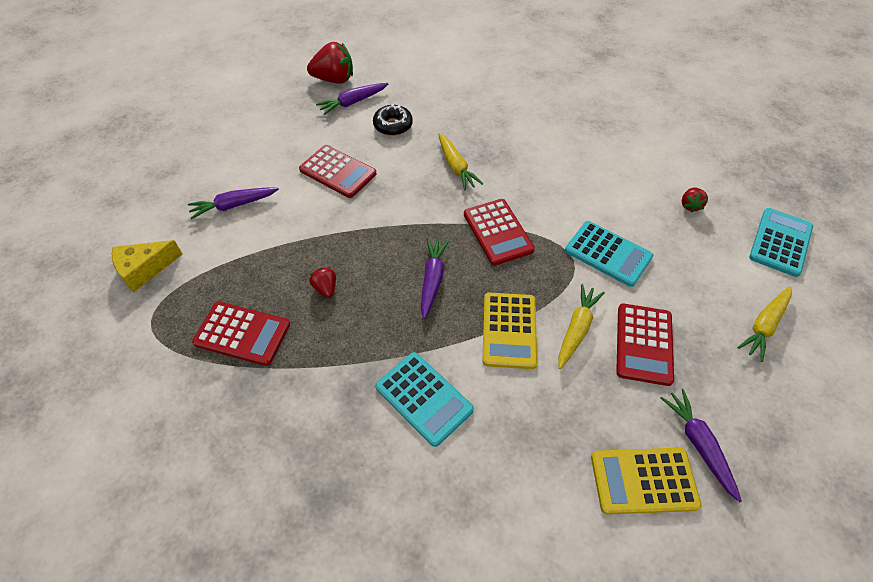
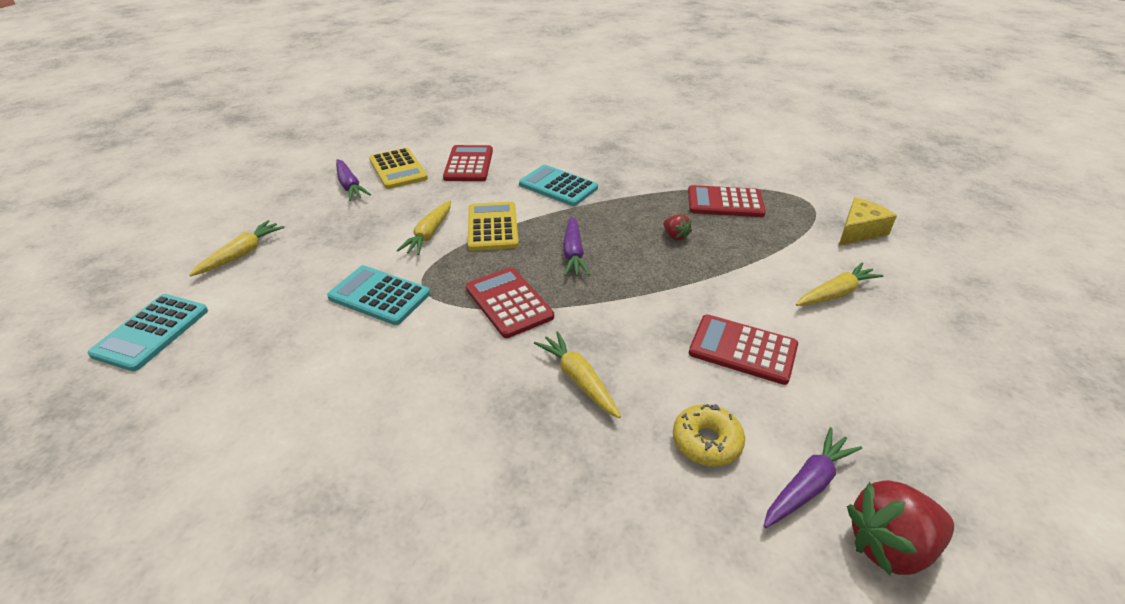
camera: 170 degrees right, 15 degrees down
purple carrot [188,187,279,219] -> yellow carrot [796,262,883,306]
black donut [373,104,413,136] -> yellow donut [673,404,745,467]
yellow calculator [591,448,702,514] -> yellow calculator turned 75 degrees clockwise [369,148,428,189]
red calculator [616,303,674,386] -> red calculator moved to [443,145,493,181]
red strawberry [682,188,708,213] -> none

